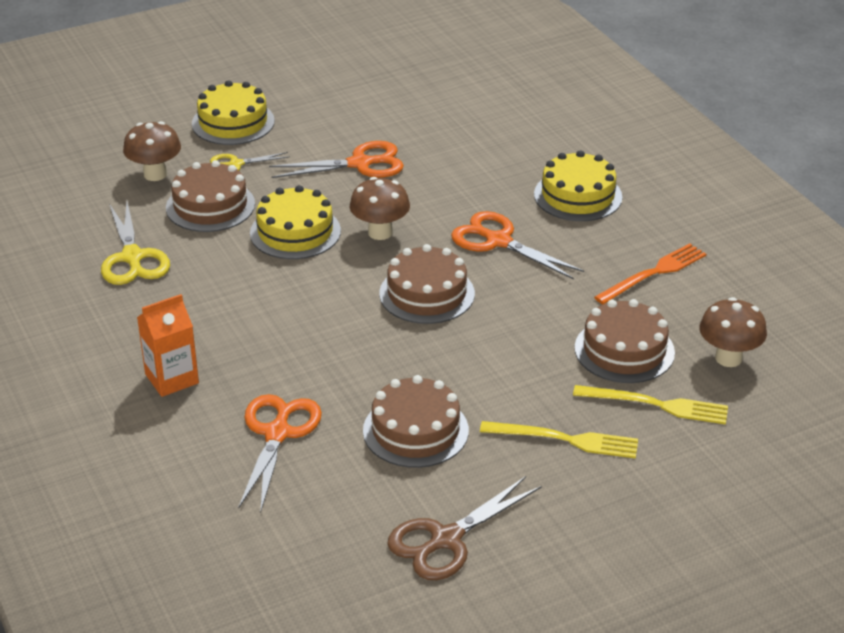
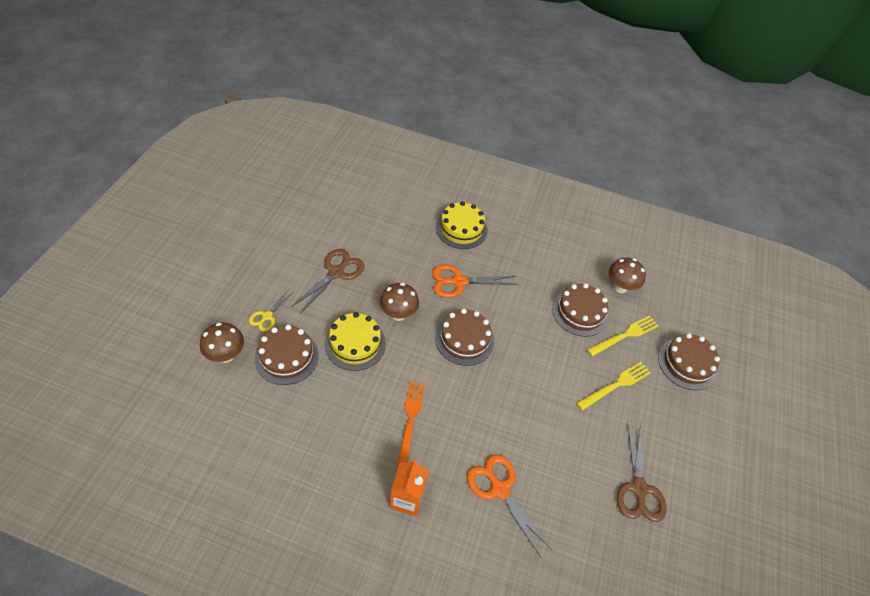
camera: 50 degrees left, 15 degrees up
yellow scissors [101,202,170,285] -> none
yellow cake [192,80,275,145] -> none
orange scissors [269,141,404,178] -> brown scissors [291,249,364,314]
brown cake [363,375,469,468] -> brown cake moved to [658,333,720,390]
orange fork [594,243,706,304] -> orange fork moved to [396,381,425,471]

